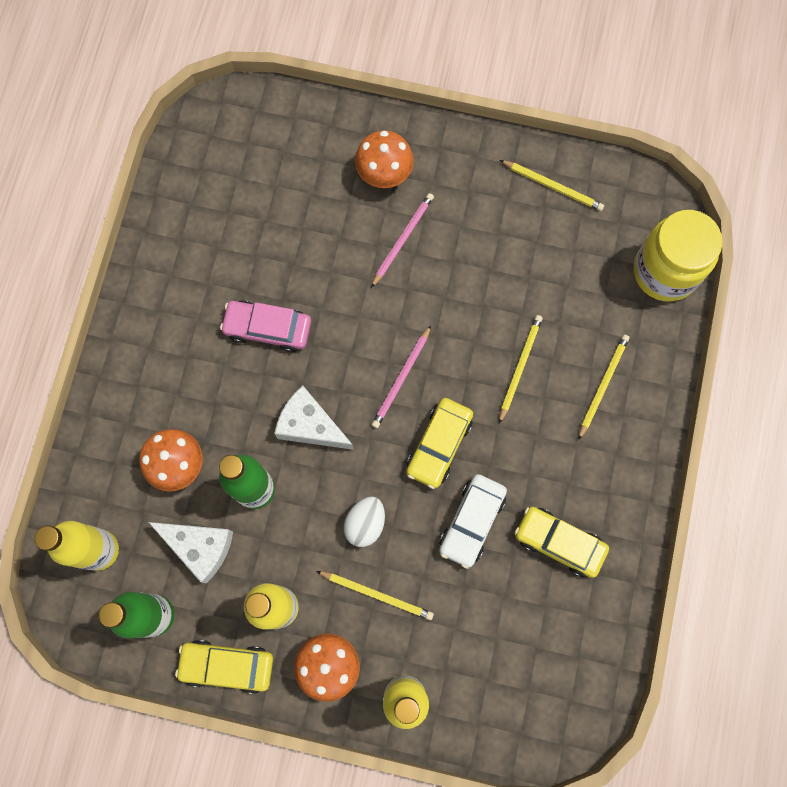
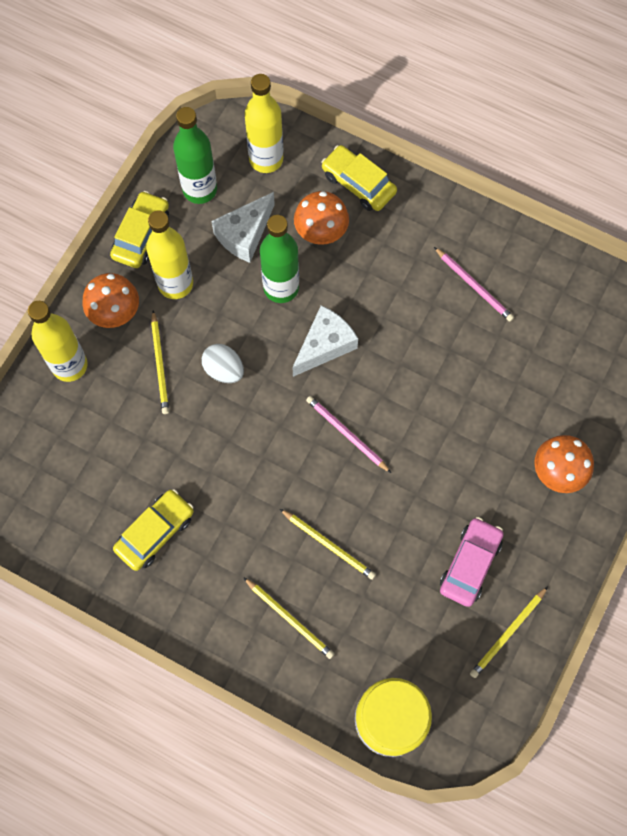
camera: 105 degrees right, 5 degrees down
pink car [220,301,311,352] -> pink car moved to [440,517,504,607]
yellow pencil [316,571,434,620] -> yellow pencil turned 45 degrees counterclockwise [151,311,169,414]
pink pencil [371,193,434,288] -> pink pencil moved to [434,247,514,322]
yellow car [406,398,473,489] -> yellow car moved to [321,145,397,211]
white car [439,474,507,569] -> none

